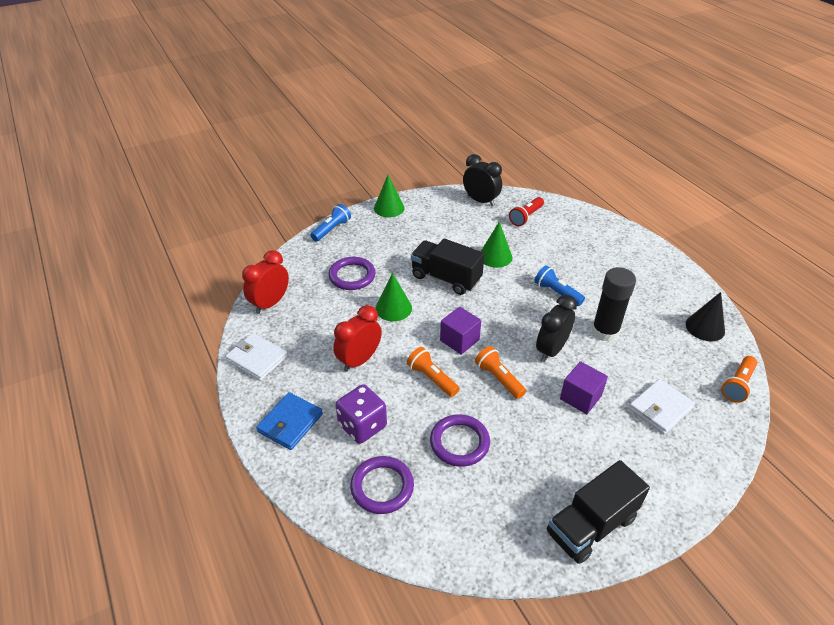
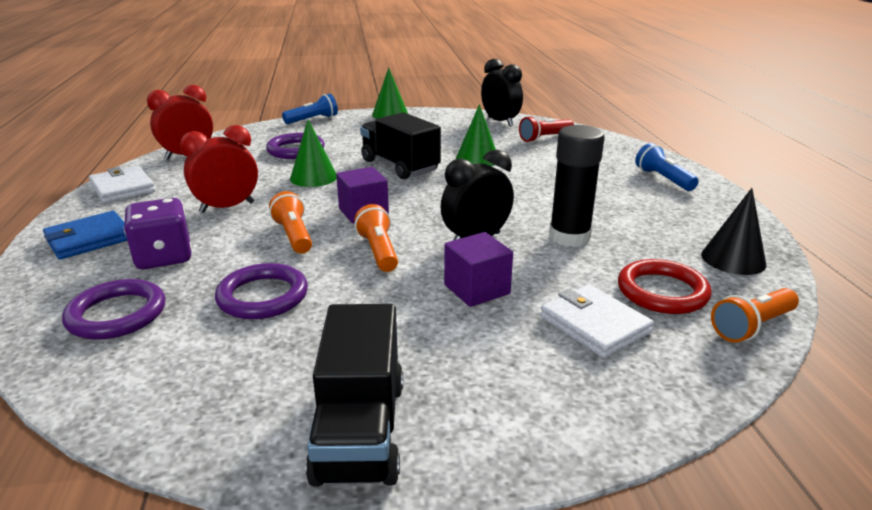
camera: 20 degrees right, 15 degrees down
blue flashlight [534,265,585,306] -> blue flashlight moved to [635,143,699,191]
black truck [547,460,650,564] -> black truck turned 75 degrees counterclockwise [306,304,403,487]
white wallet [629,379,695,434] -> white wallet turned 75 degrees clockwise [540,285,654,358]
none -> red ring [618,259,712,314]

